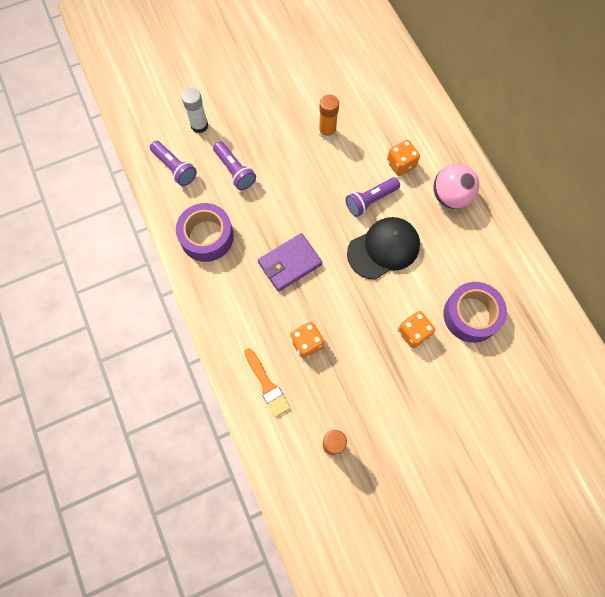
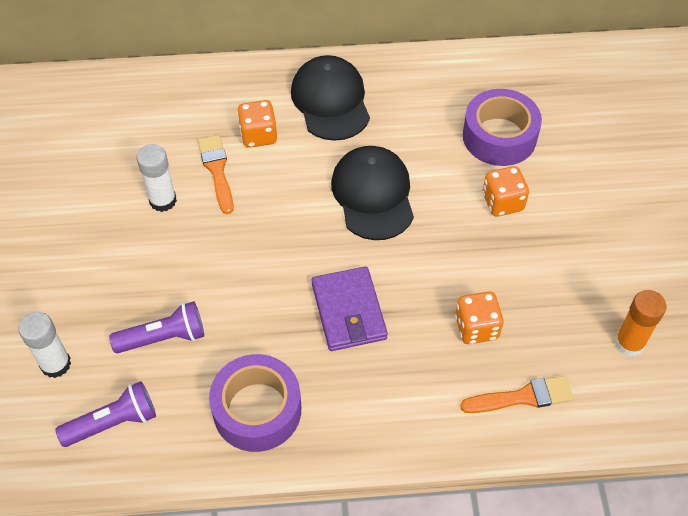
camera: 70 degrees left, 15 degrees down
orange glue stick [319,94,339,139] -> white glue stick [137,144,177,212]
purple flashlight [346,177,400,217] -> none
pink ball [433,164,479,209] -> black cap [291,55,370,141]
none -> orange brush [198,135,234,214]

